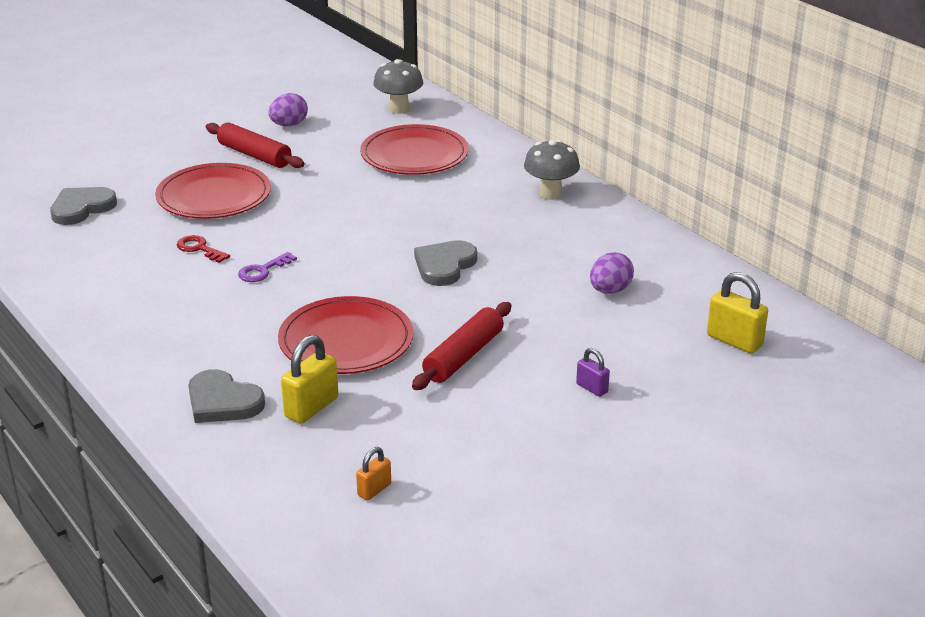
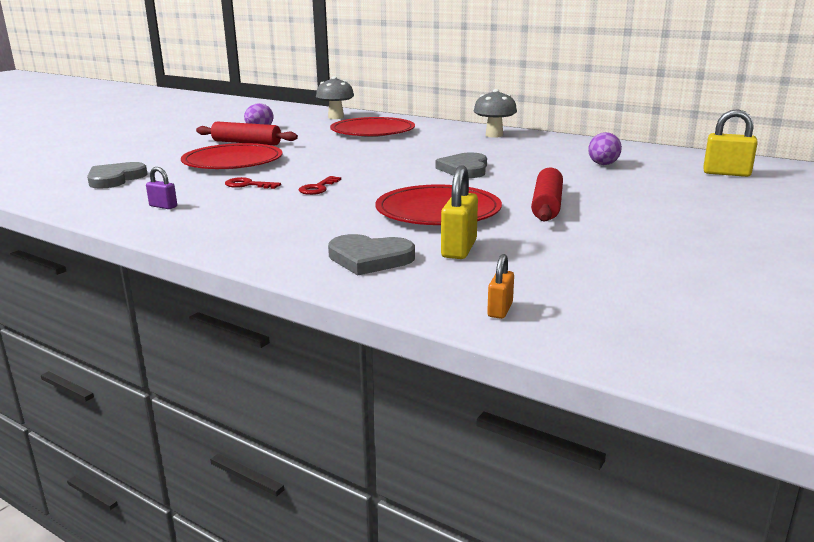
camera: 20 degrees left, 10 degrees down
purple key [238,252,297,282] -> red key [299,176,341,195]
orange padlock [356,447,391,500] -> orange padlock moved to [487,254,514,319]
purple padlock [576,348,610,397] -> purple padlock moved to [146,167,177,209]

